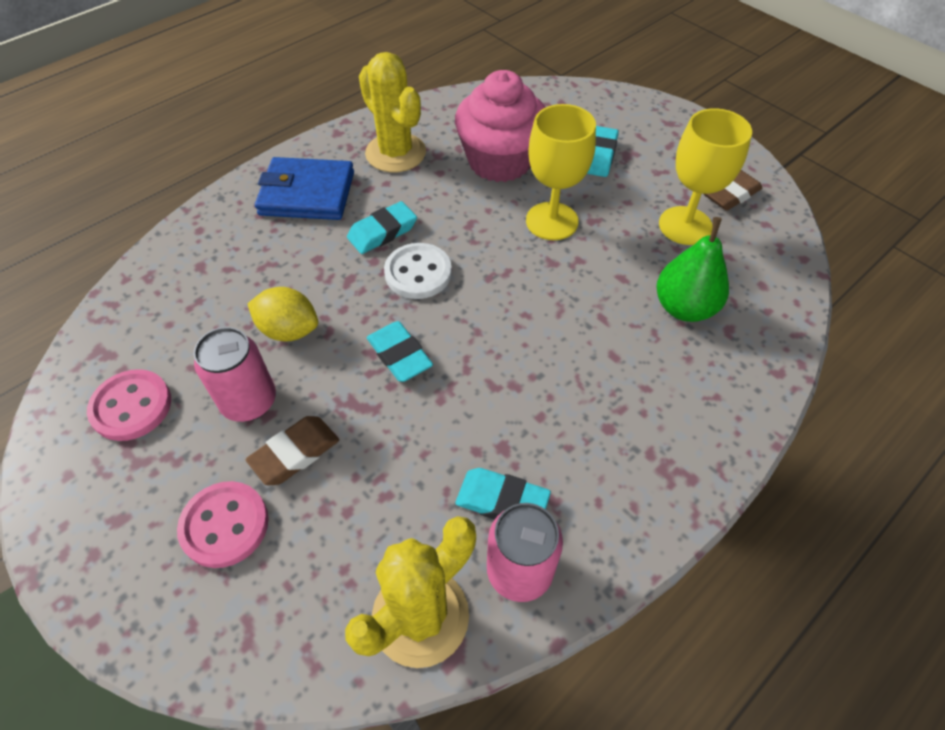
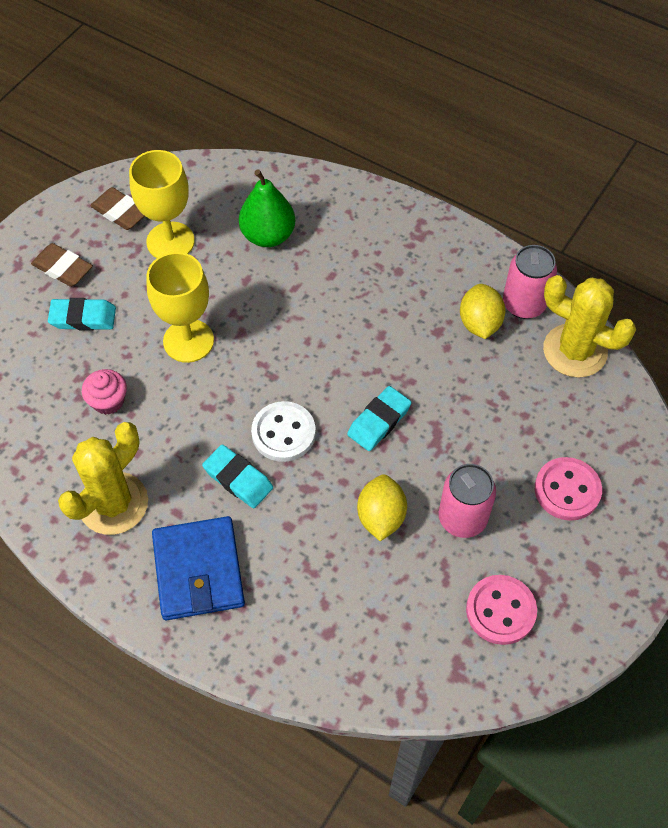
camera: 105 degrees left, 5 degrees up
brown eraser [246,416,339,486] -> brown eraser moved to [31,243,93,287]
pink cupcake [455,70,546,182] -> pink cupcake [82,369,127,415], size x0.46
turquoise eraser [455,468,551,520] -> yellow lemon [460,284,505,339]

